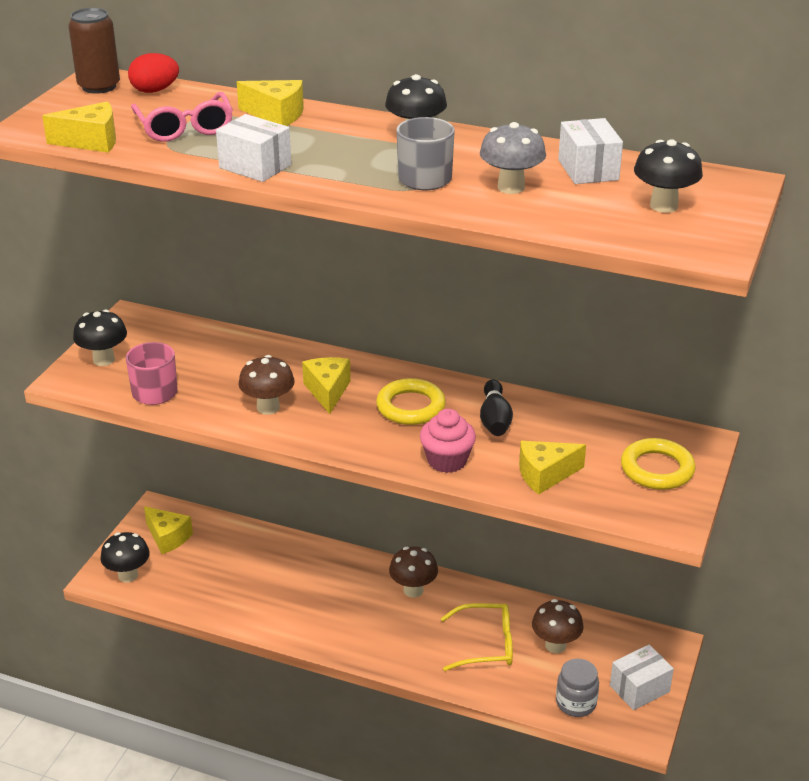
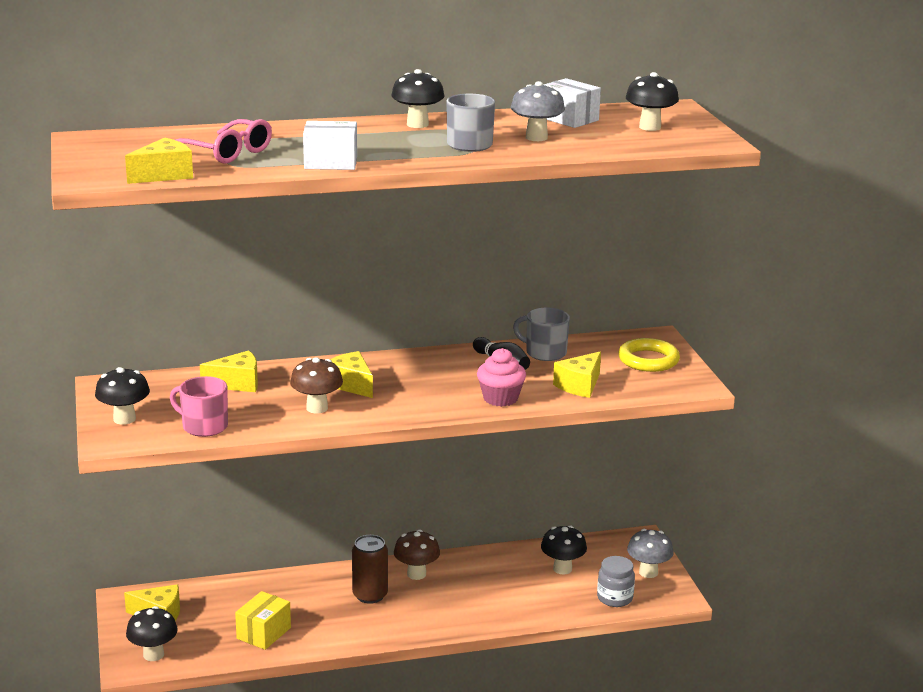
camera: 35 degrees left, 10 degrees down
brown can [68,8,120,94] -> brown can moved to [352,535,388,604]
red egg [128,53,179,93] -> none
yellow cheese [237,80,304,126] -> yellow cheese moved to [200,350,258,392]
yellow ring [376,378,446,425] -> none
yellow glasses [441,603,513,671] -> none
brown mushroom [532,599,584,653] -> black mushroom [541,526,587,574]
white box [610,645,674,710] -> grey mushroom [627,529,674,578]
none -> yellow box [235,591,291,650]
none -> grey mug [513,308,570,361]

